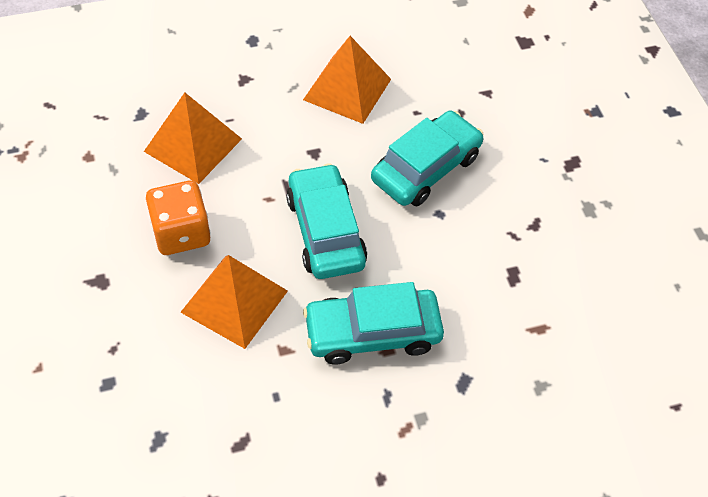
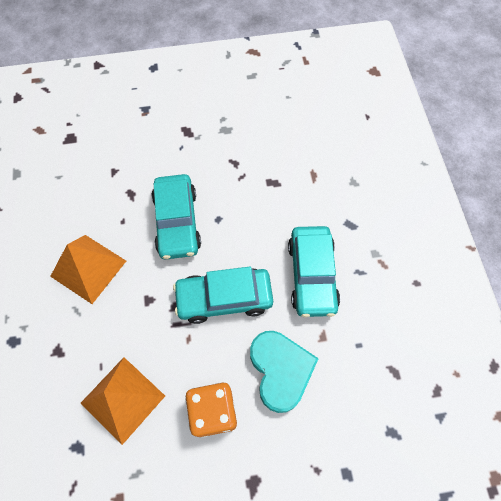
camera: 80 degrees left, 10 degrees up
orange pyramid [180,255,288,349] -> turquoise heart [250,331,319,413]
turquoise car [371,111,483,207] -> turquoise car turned 150 degrees counterclockwise [152,174,201,259]

